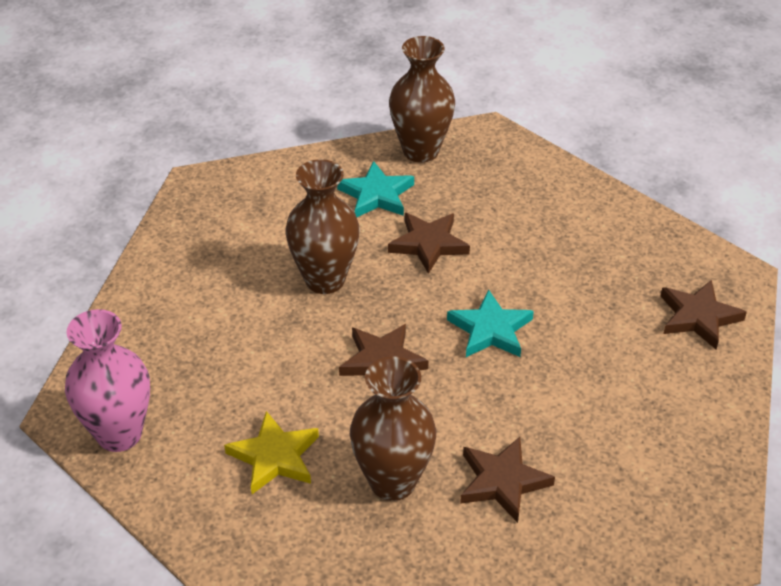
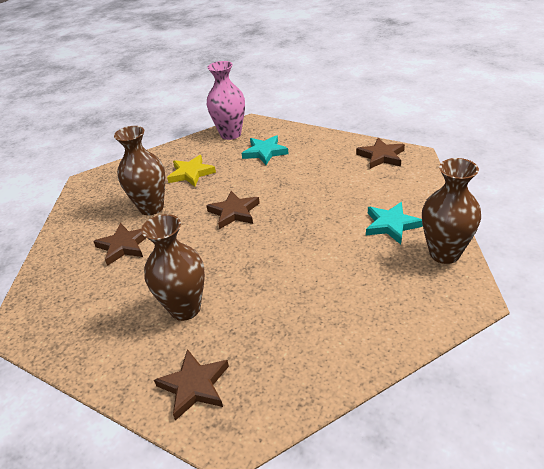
camera: 110 degrees right, 5 degrees down
brown vase [285,159,360,294] -> brown vase moved to [141,214,205,321]
brown star [388,213,470,274] -> brown star moved to [356,138,405,169]
turquoise star [447,289,534,357] -> turquoise star moved to [242,135,288,165]

